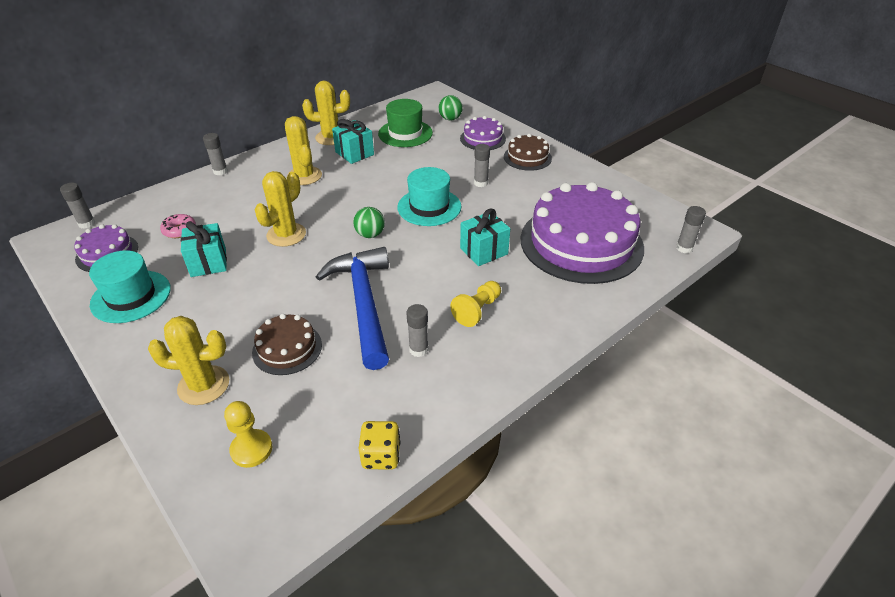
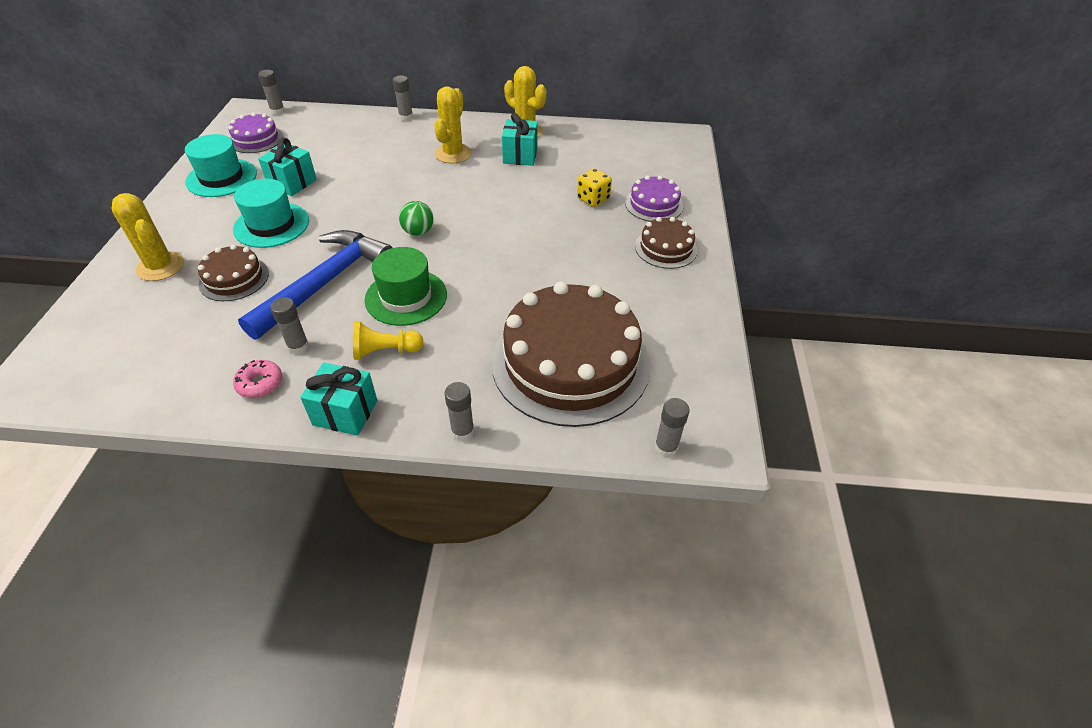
camera: 45 degrees right, 5 degrees up
pink donut [160,214,196,238] -> pink donut moved to [233,360,282,398]
yellow pawn [224,401,272,468] -> none
yellow cactus [255,171,306,247] -> none
yellow dice [359,421,400,469] -> yellow dice moved to [577,168,612,207]
green hat [378,99,433,147] -> green hat moved to [364,247,447,326]
turquoise hat [397,167,461,226] -> turquoise hat moved to [233,179,309,248]
green ball [439,95,463,120] -> none
turquoise gift [460,208,510,266] -> turquoise gift moved to [300,362,377,436]
grey glue stick [474,144,490,187] -> grey glue stick moved to [445,382,474,441]
purple cake [521,182,644,284] -> brown cake [491,282,650,427]

